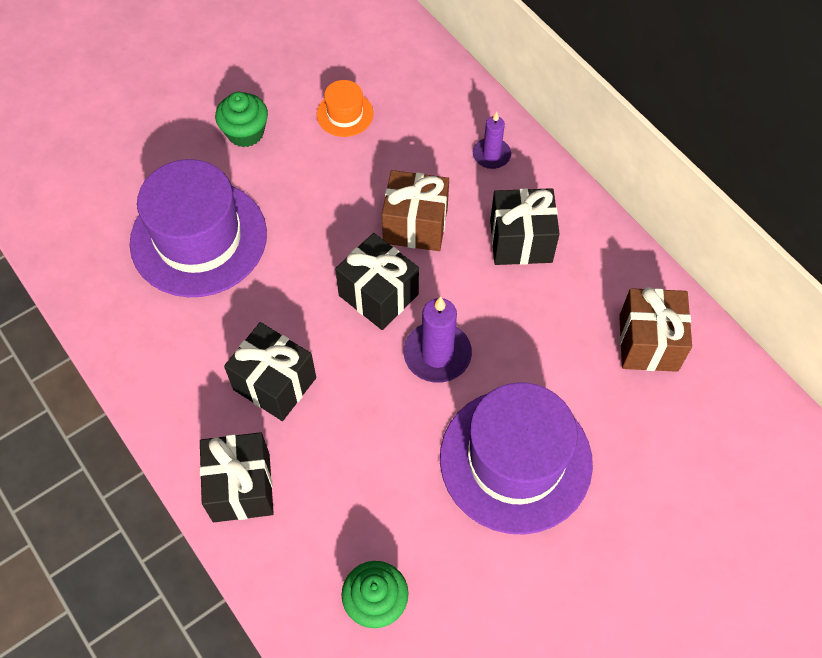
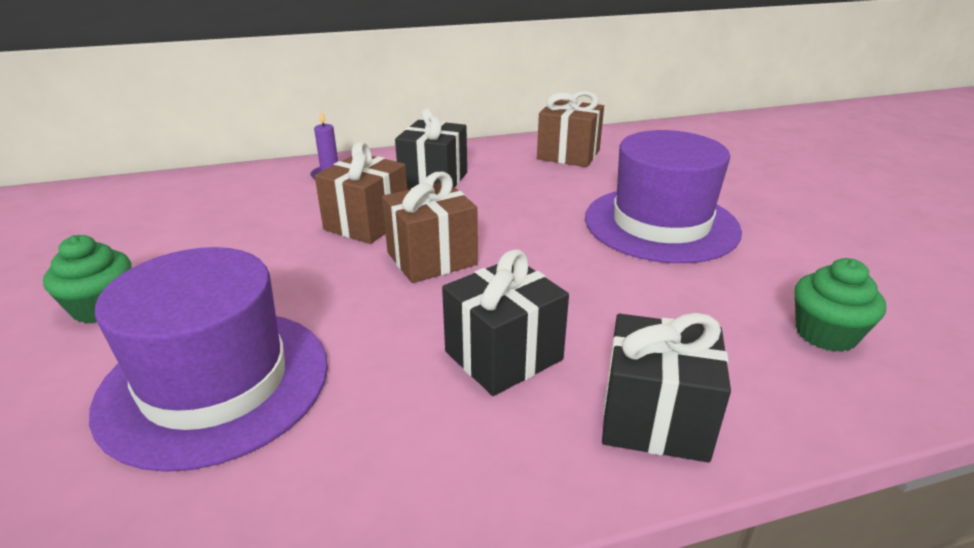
camera: 70 degrees left, 30 degrees down
orange hat [317,80,374,137] -> none
black gift [335,233,419,330] -> brown gift [382,172,478,283]
purple candle [404,296,472,383] -> none

